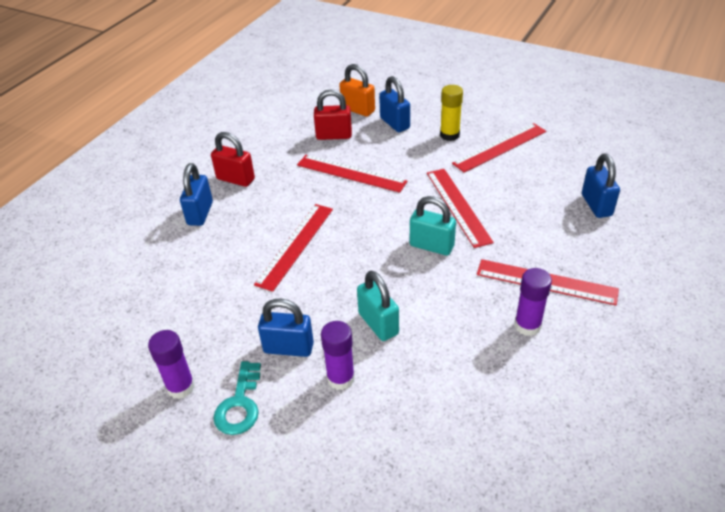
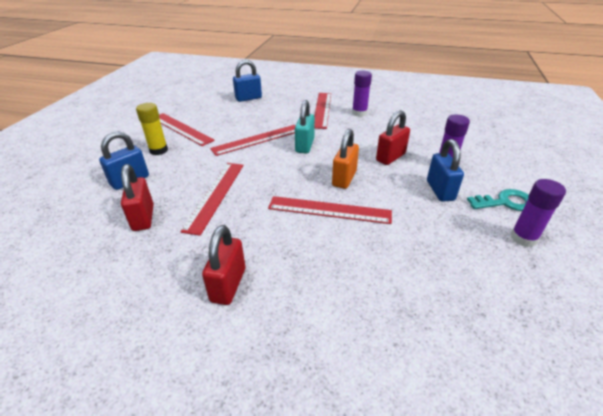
camera: 105 degrees left, 5 degrees down
blue padlock [180,163,213,226] -> none
orange padlock [339,64,375,117] -> orange padlock moved to [332,129,359,189]
turquoise padlock [357,271,399,341] -> red padlock [376,110,410,165]

